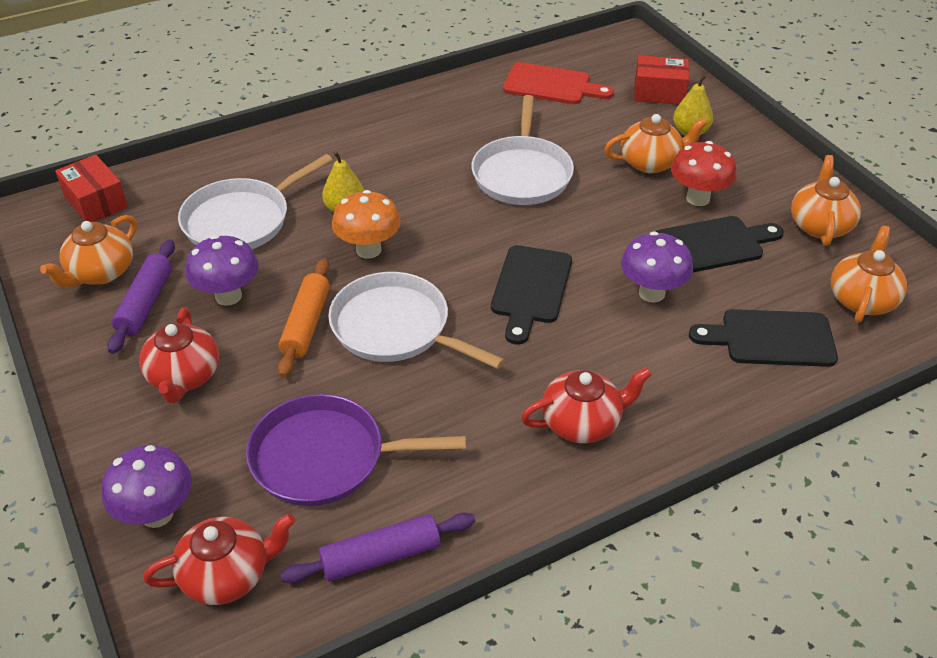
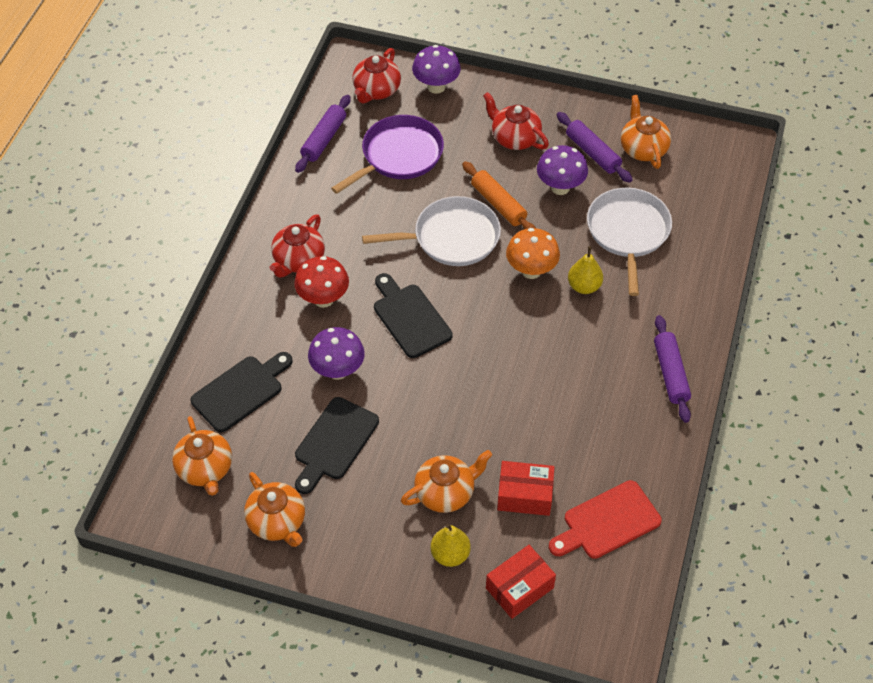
camera: 135 degrees right, 10 degrees up
red box [55,155,128,222] -> red box moved to [497,461,555,516]
white pan [472,95,574,205] -> none
orange teapot [604,114,708,173] -> orange teapot turned 150 degrees counterclockwise [401,450,492,513]
red mushroom [671,141,737,206] -> red mushroom moved to [294,256,349,308]
none -> purple rolling pin [654,315,691,423]

